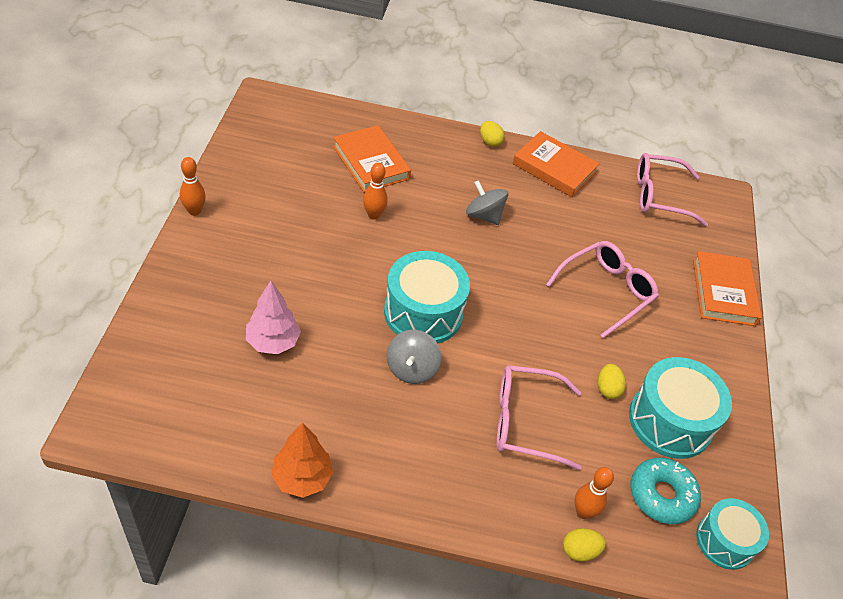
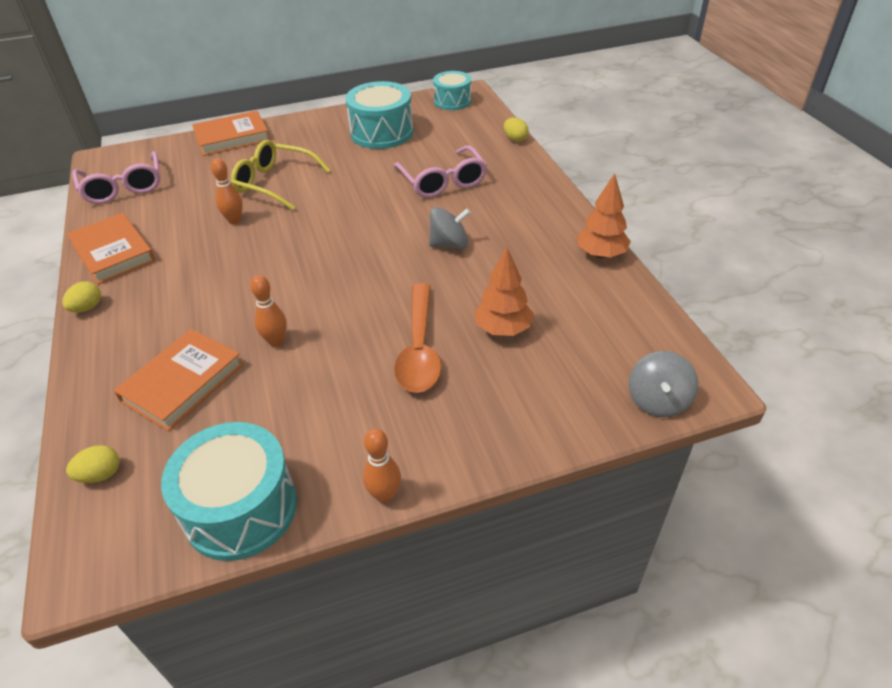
camera: 110 degrees left, 5 degrees down
pink tree [246,280,301,354] -> orange tree [475,247,534,336]
turquoise drum [384,251,470,344] -> turquoise drum moved to [161,422,297,561]
grey spinning top [466,180,508,225] -> grey spinning top moved to [629,351,698,417]
orange book [513,131,599,197] -> orange book turned 45 degrees counterclockwise [67,213,155,285]
pink glasses [546,241,659,338] -> yellow glasses [231,140,331,210]
orange bowling pin [575,467,614,519] -> orange bowling pin moved to [211,158,243,224]
yellow egg [598,364,626,399] -> yellow egg moved to [66,445,120,483]
turquoise donut [630,458,701,524] -> none
none -> orange spoon [394,283,441,393]

